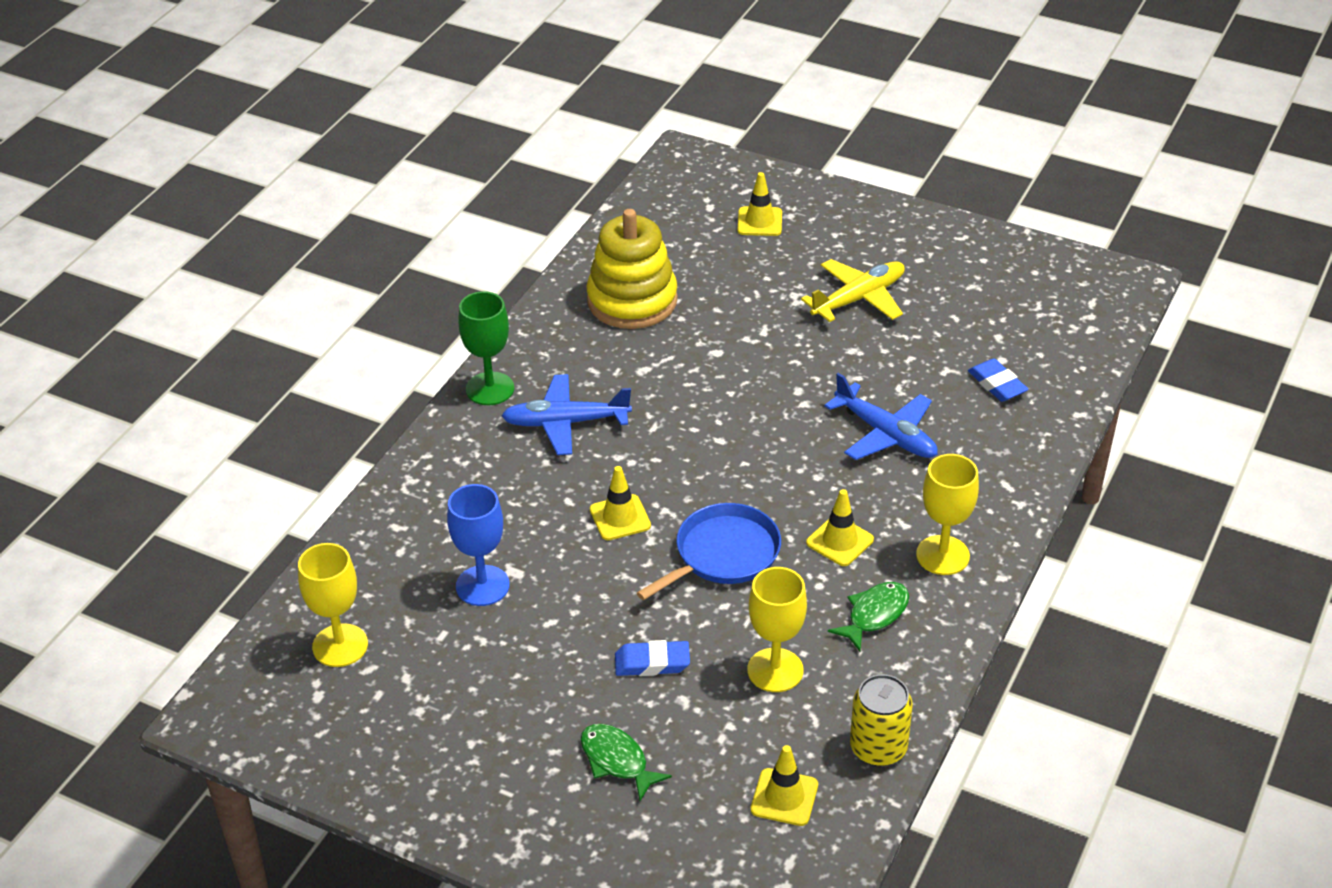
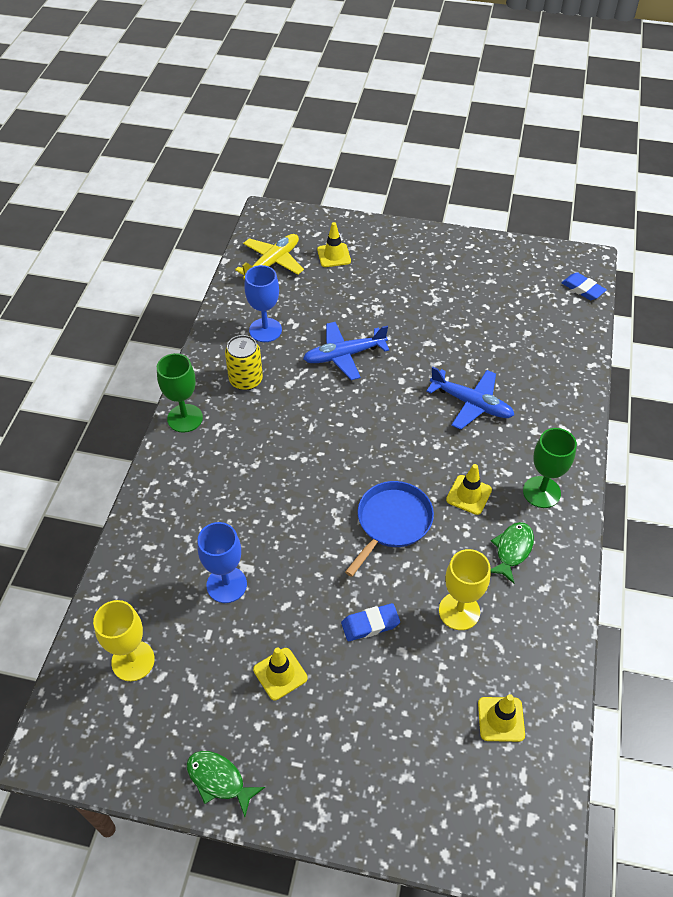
camera: 15 degrees left, 10 degrees up
blue plane [502,374,632,455] -> blue plane moved to [303,322,389,380]
green fish [581,724,672,801] -> green fish moved to [187,751,265,817]
yellow stacking toy [586,209,678,329] -> blue goblet [244,265,282,342]
yellow traffic cone [590,466,651,540] -> yellow traffic cone moved to [253,647,307,700]
yellow plane [801,259,905,322] -> yellow plane moved to [235,234,304,280]
yellow can [850,674,913,766] -> yellow can moved to [225,335,263,390]
yellow goblet [916,454,979,575] -> green goblet [523,428,577,508]
blue eraser [968,359,1029,402] -> blue eraser moved to [561,272,607,300]

